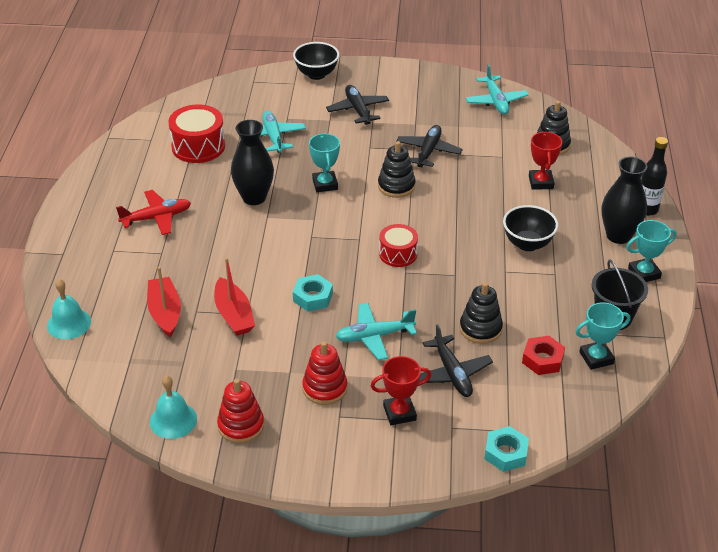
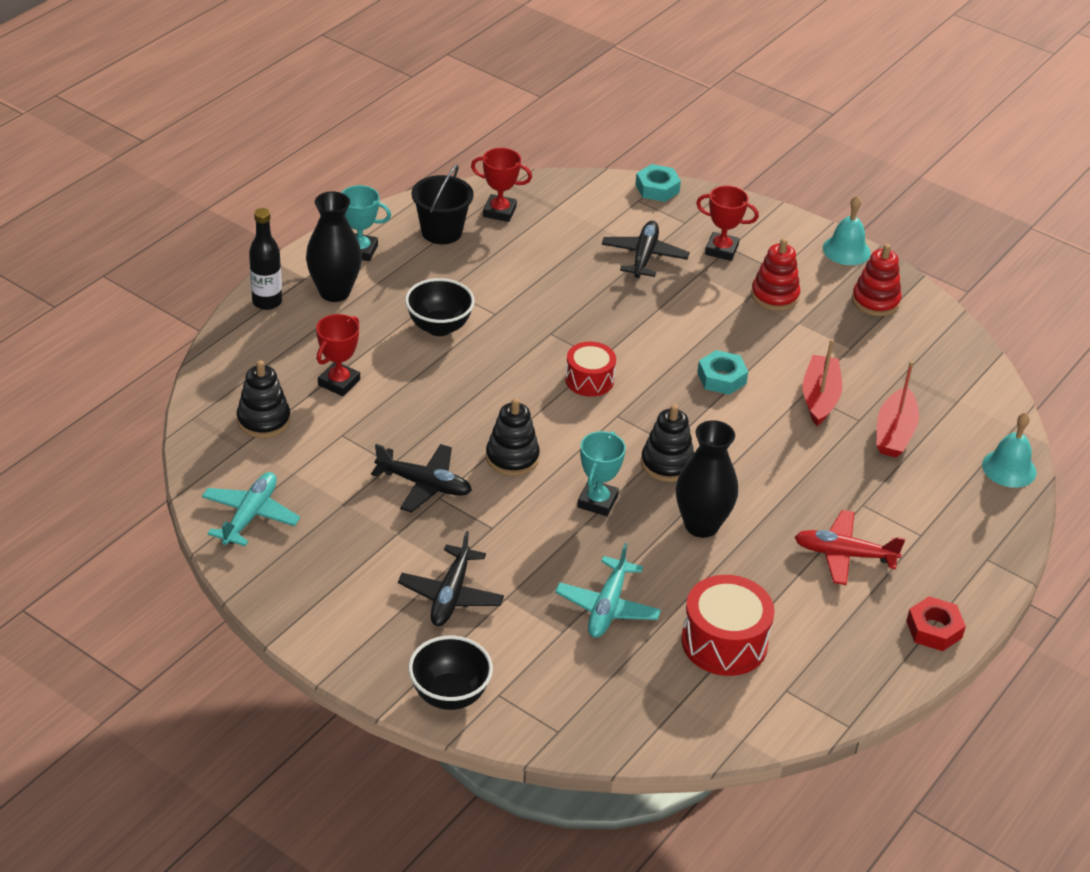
camera: 150 degrees left, 0 degrees up
turquoise bell [150,376,197,439] -> turquoise bell moved to [823,196,871,265]
turquoise plane [335,303,417,360] -> none
black plane [396,125,463,167] -> black plane turned 120 degrees counterclockwise [371,444,472,513]
black stacking toy [459,282,503,344] -> black stacking toy moved to [641,404,694,482]
red nut [522,336,565,375] -> red nut moved to [906,596,966,651]
turquoise trophy [575,302,630,370] -> red trophy [471,148,532,222]

